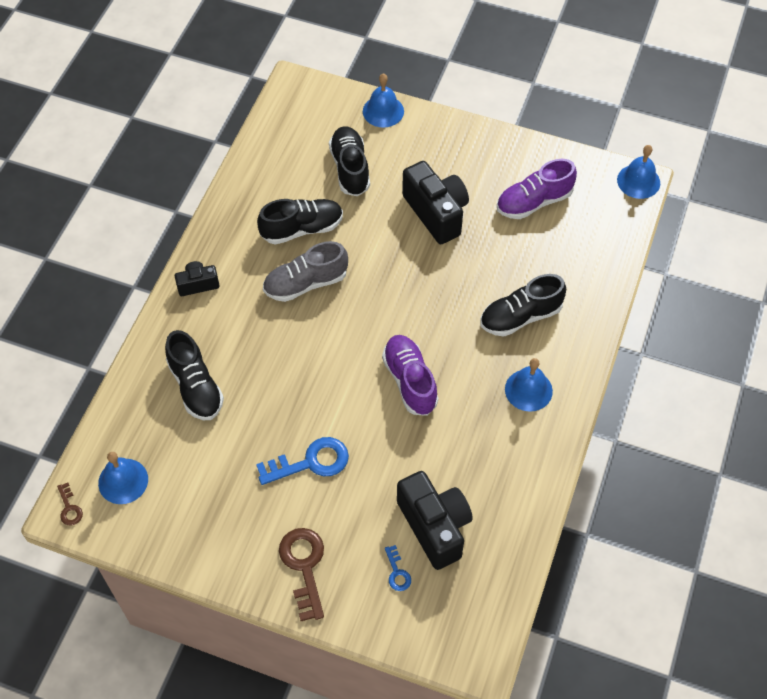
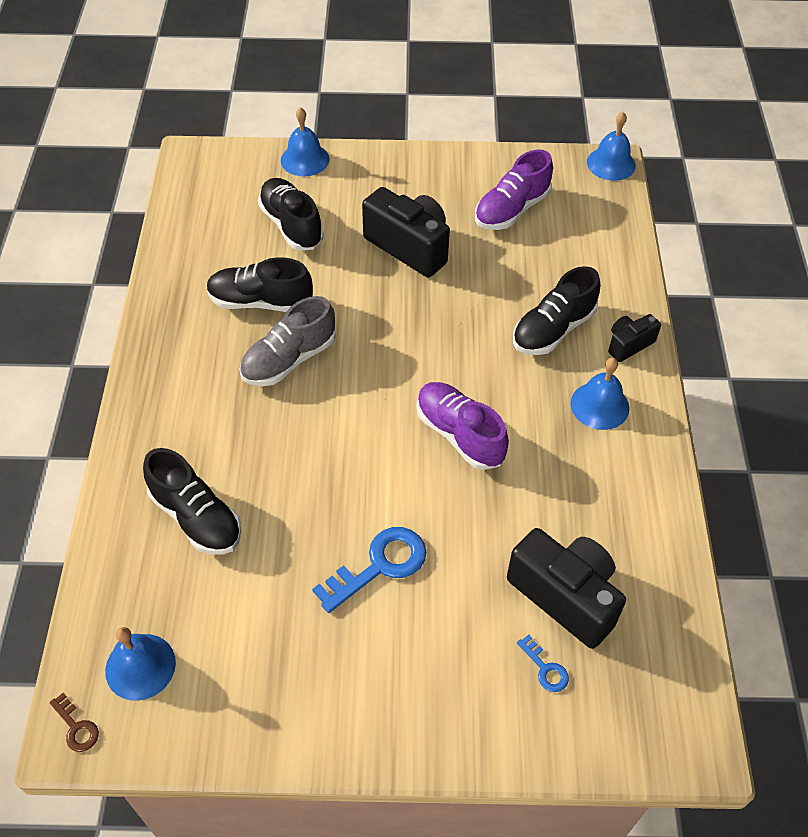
camera: 20 degrees left, 5 degrees down
black camera [175,261,220,296] -> black camera moved to [608,314,661,362]
black shoe [257,199,343,245] -> black shoe turned 135 degrees counterclockwise [207,257,313,312]
brown key [279,528,324,621] -> none

